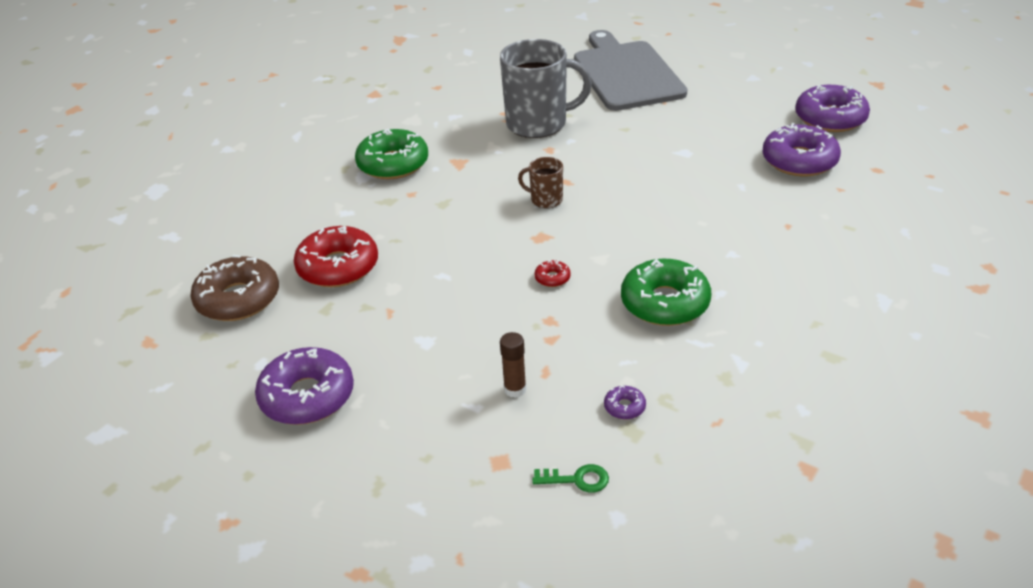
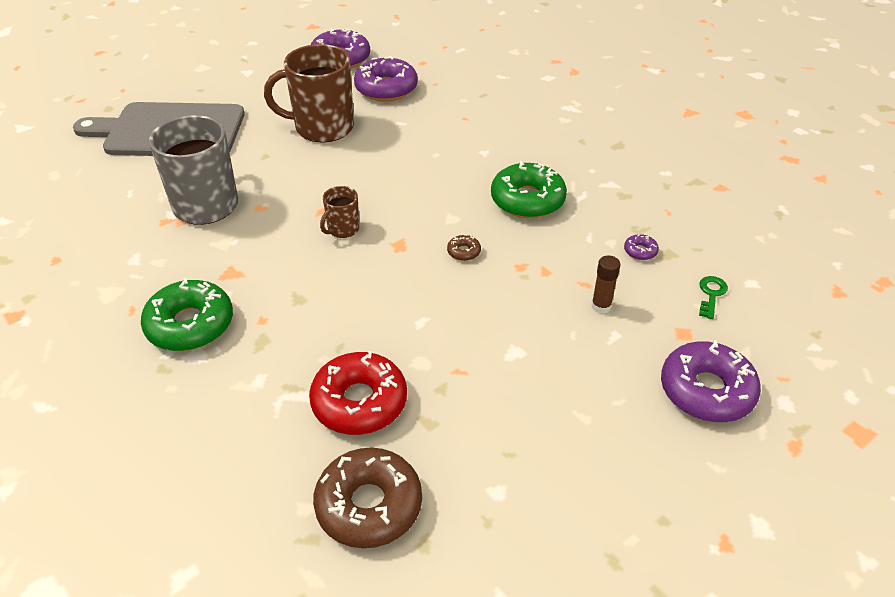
camera: 75 degrees left, 5 degrees up
purple donut [255,347,354,425] -> purple donut moved to [661,340,761,422]
red donut [535,260,571,287] -> brown donut [447,234,481,261]
none -> brown mug [264,44,354,142]

